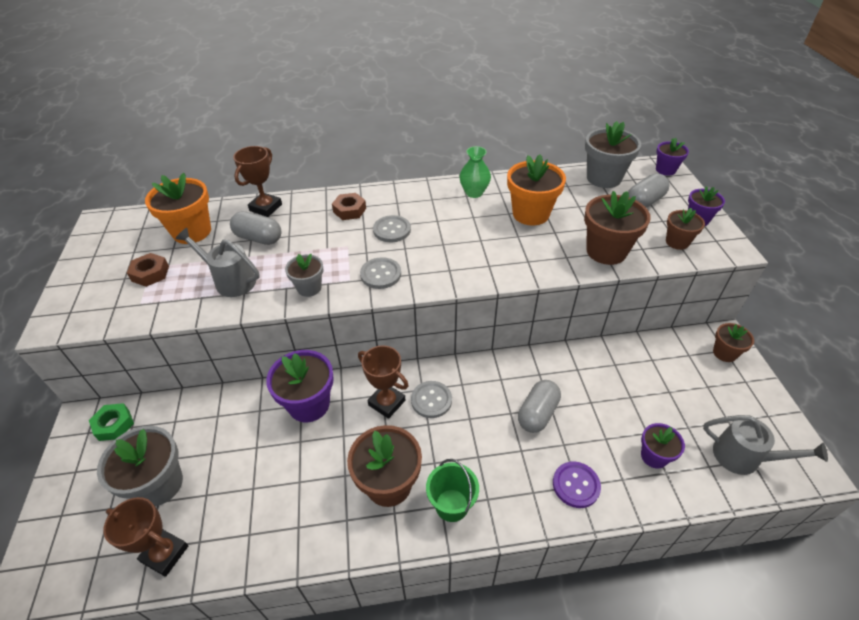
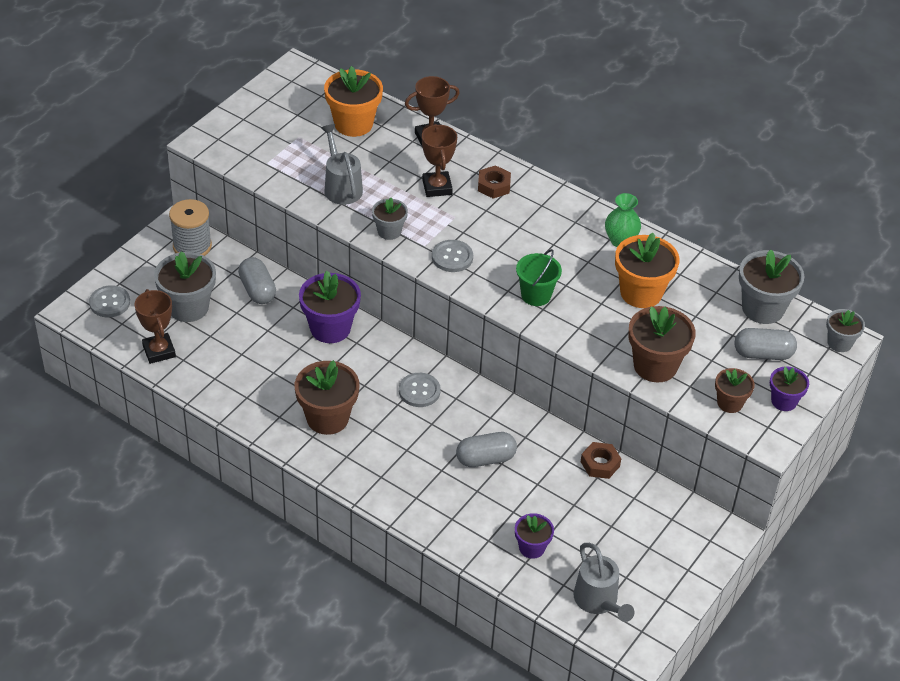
camera: 40 degrees right, 0 degrees up
green nut [89,403,134,441] -> grey spool [169,199,212,256]
brown nut [127,253,169,287] -> brown nut moved to [581,442,621,479]
grey capsule [230,211,281,245] -> grey capsule moved to [238,257,276,304]
brown trophy [358,345,409,419] -> brown trophy moved to [422,124,457,197]
grey button [373,215,411,242] -> grey button moved to [89,285,130,318]
green bucket [426,459,479,522] -> green bucket moved to [516,249,562,306]
purple button [553,462,601,508] -> none
purple flower pot [656,138,689,176] -> grey flower pot [826,309,865,352]
brown flower pot [713,323,754,362] -> none

